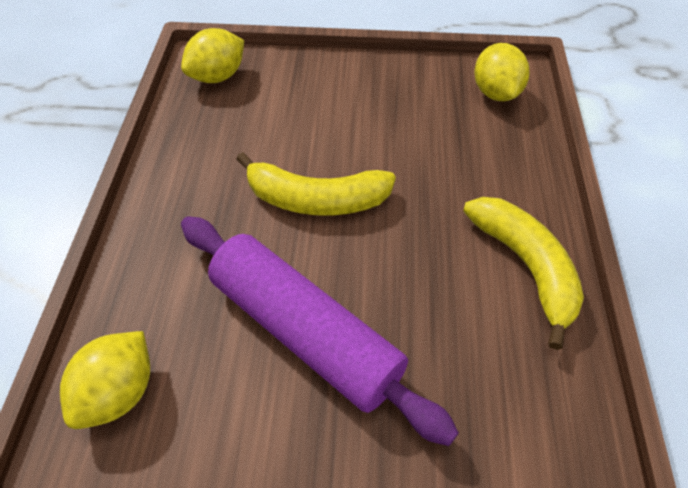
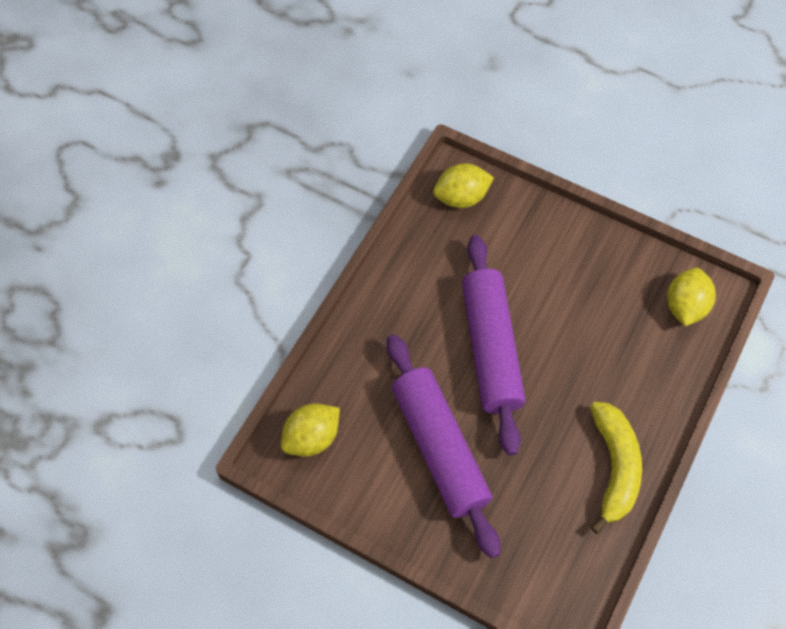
camera: 25 degrees right, 10 degrees up
yellow banana [236,152,396,216] -> purple rolling pin [462,235,525,456]

